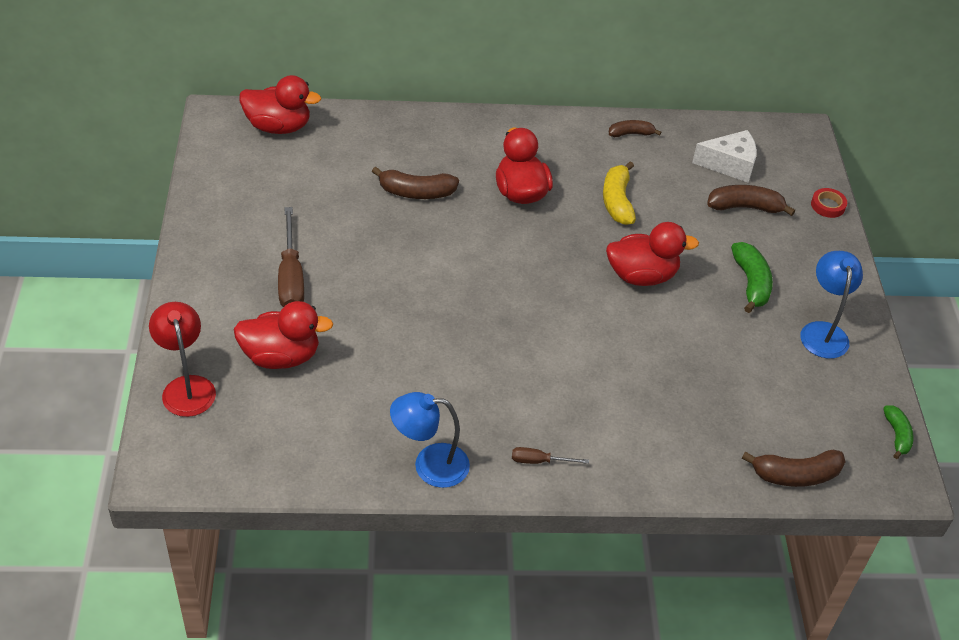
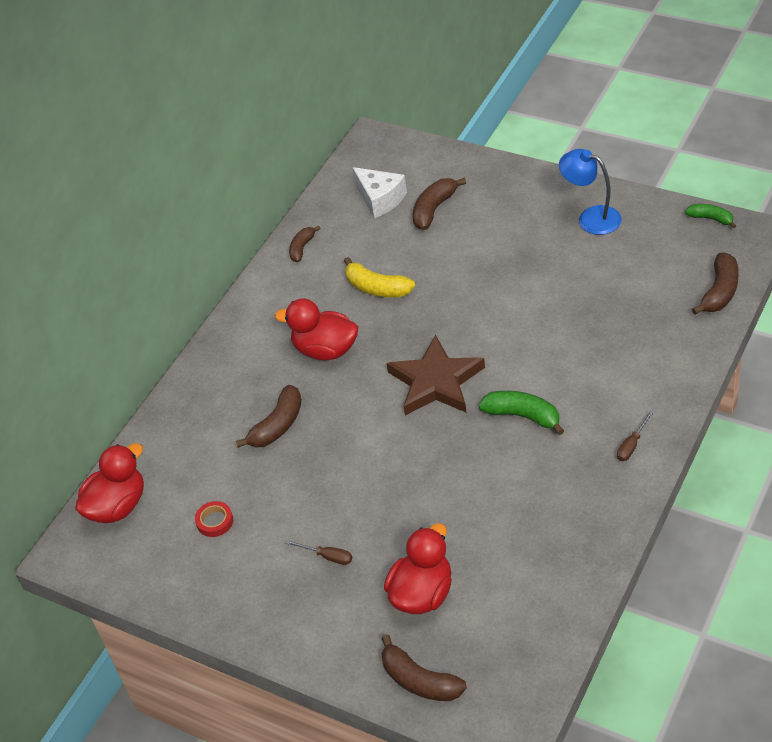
camera: 50 degrees left, 0 degrees up
red lamp [149,302,216,417] -> brown banana [381,634,467,701]
brown screwdriver [278,207,304,307] -> brown screwdriver [285,540,352,565], size x0.51
blue lamp [390,392,470,488] -> none
red duck [606,222,699,286] -> none
white cheese [692,130,757,182] -> white cheese turned 105 degrees clockwise [352,167,407,219]
green banana [731,242,773,313] -> green banana moved to [479,391,564,435]
red tape [811,188,847,218] -> red tape moved to [195,501,233,537]
none -> brown star [386,335,485,416]

